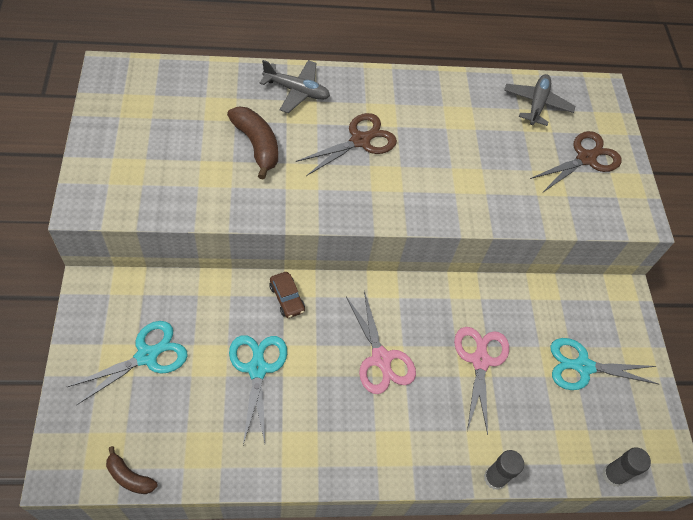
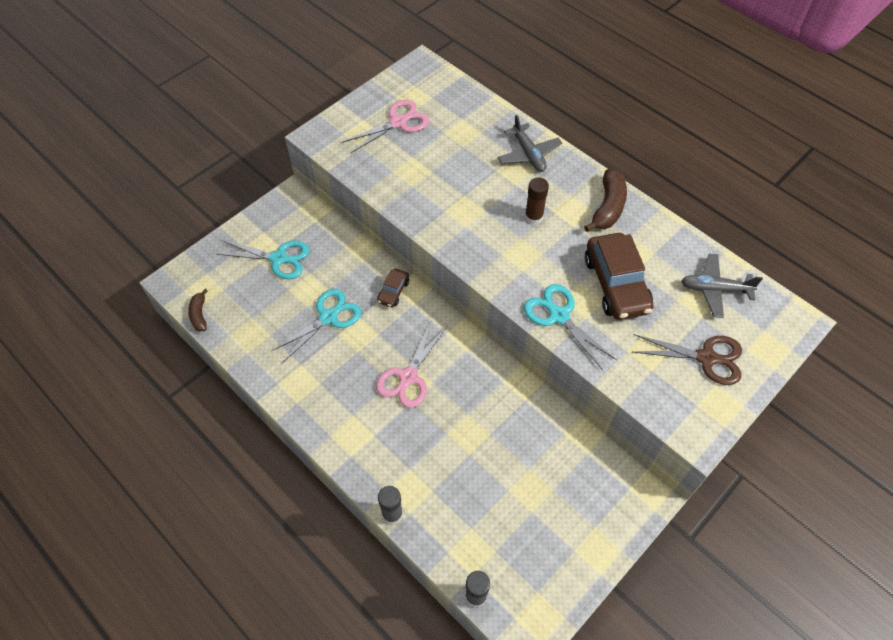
camera: 55 degrees right, 0 degrees up
brown banana [227,107,278,180] -> brown banana moved to [584,169,627,232]
brown scissors [296,113,397,176] -> brown glue stick [525,177,549,224]
pink scissors [454,327,509,435] -> pink scissors moved to [342,100,430,153]
grey plane [504,74,576,126] -> grey plane turned 150 degrees counterclockwise [681,254,763,318]
turquoise scissors [550,338,658,390] -> turquoise scissors moved to [524,284,617,370]
none -> brown car [585,233,654,320]

